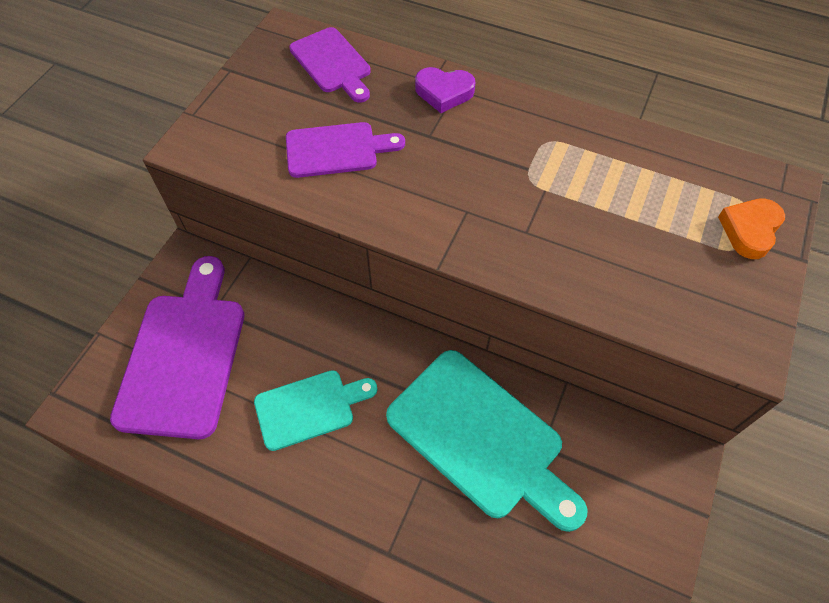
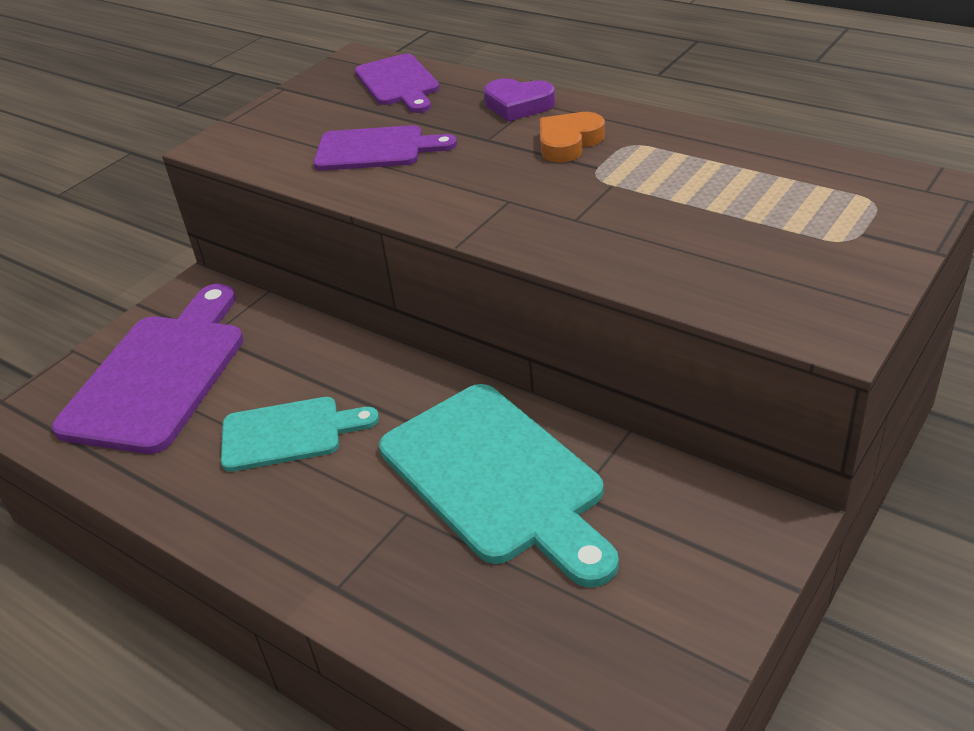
camera: 15 degrees right, 20 degrees down
orange heart [718,198,785,259] -> orange heart moved to [540,112,605,162]

